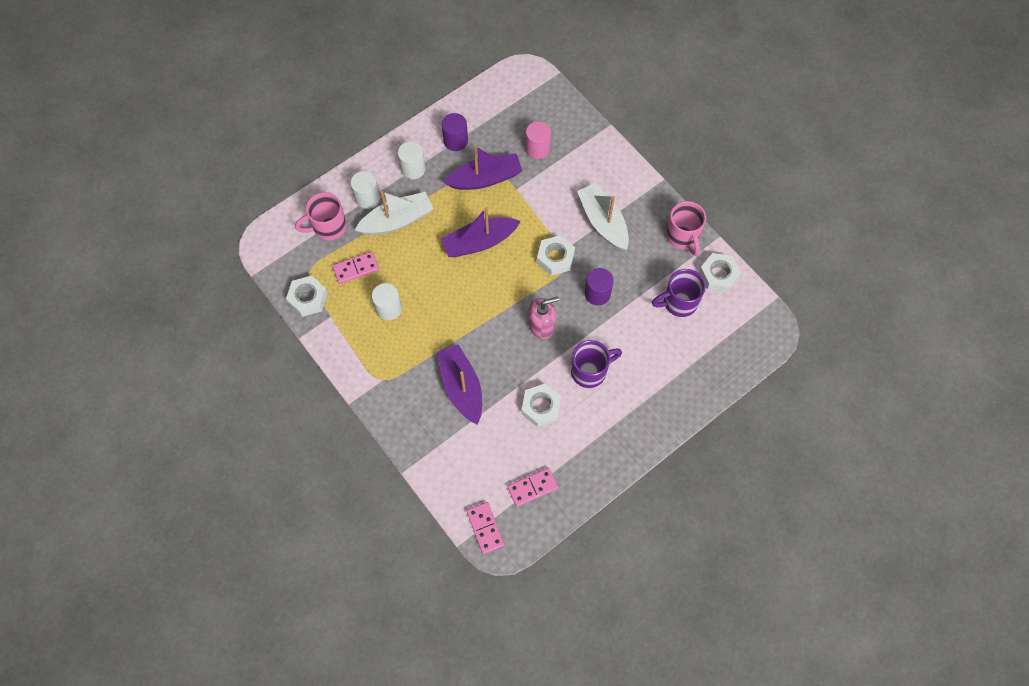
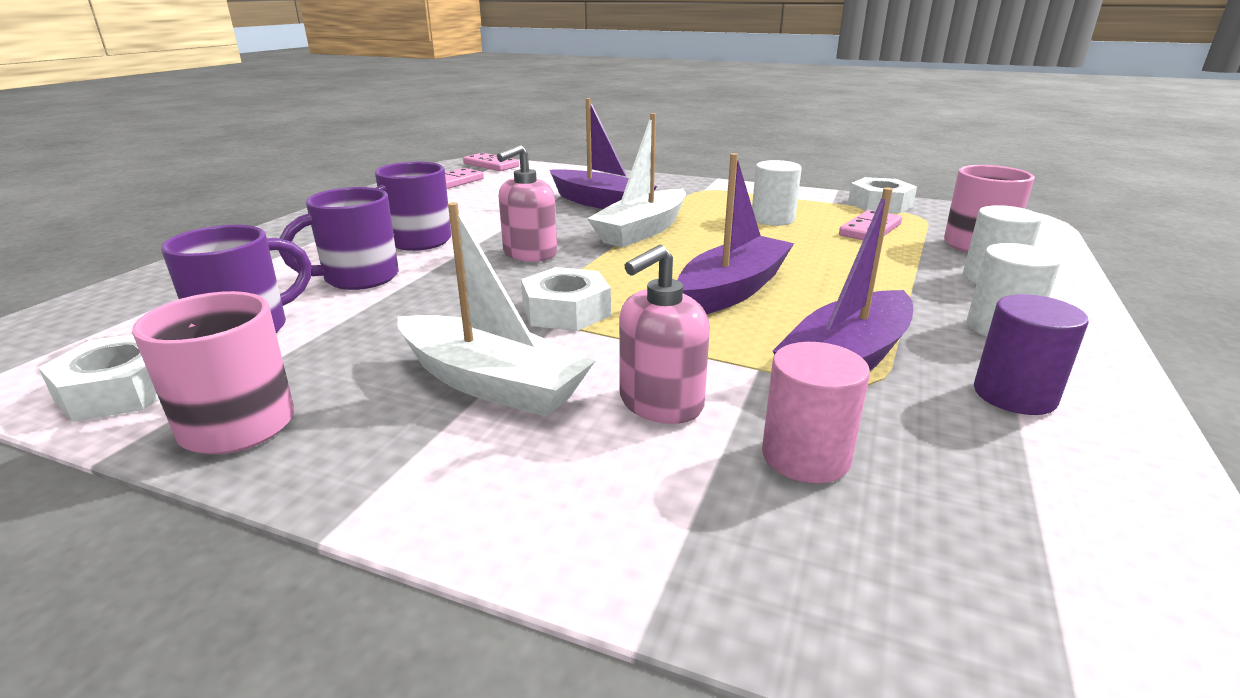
camera: 150 degrees right, 40 degrees down
white boat [355,191,434,235] -> white boat moved to [587,113,686,247]
white nut [521,384,561,427] -> none
purple cylinder [585,268,614,305] -> none
none -> purple mug [279,187,399,290]
none -> pink soap dispenser [619,245,710,424]

